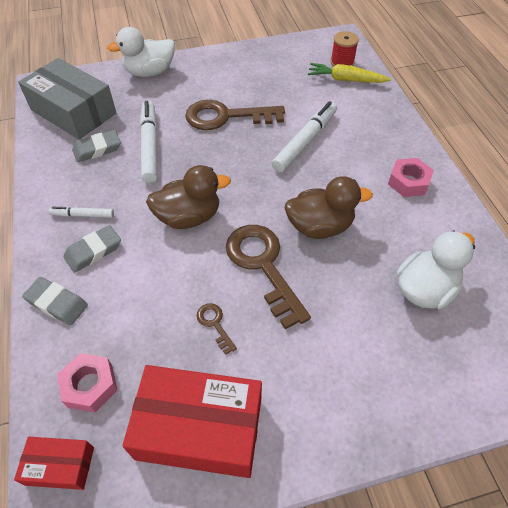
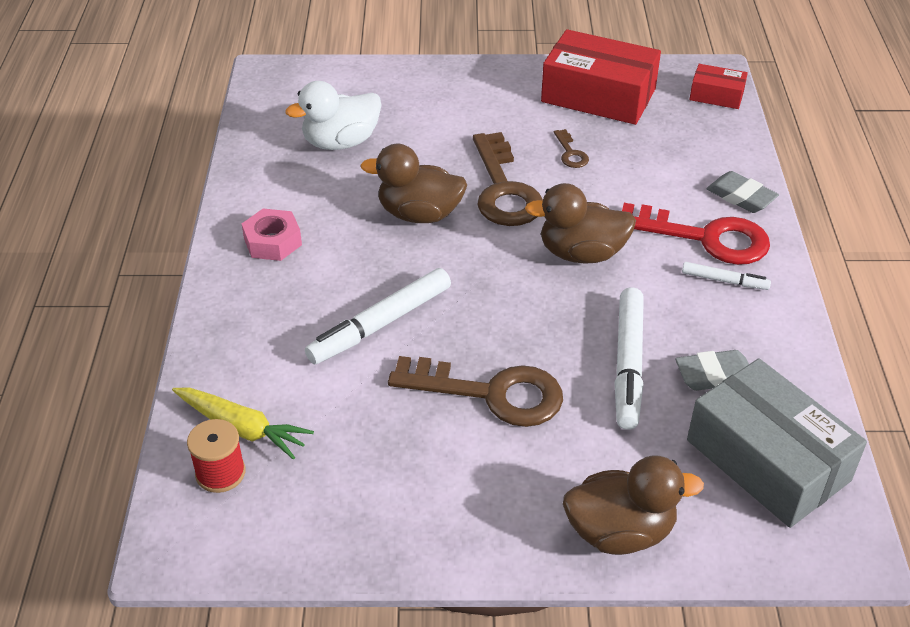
camera: 165 degrees left, 10 degrees down
pink nut [57,353,117,412] -> none
grey eraser [64,225,121,273] -> red key [622,203,770,265]
white duck [107,27,175,77] -> brown duck [563,455,704,555]

